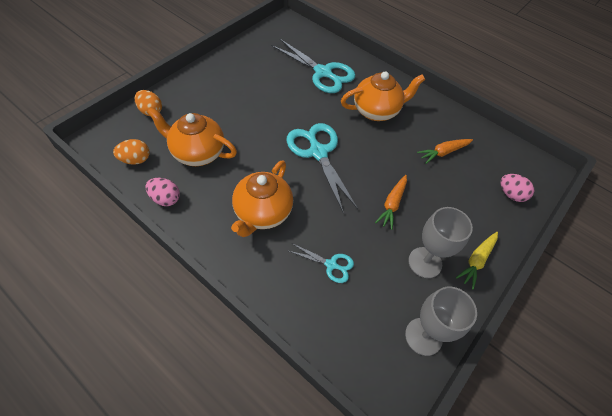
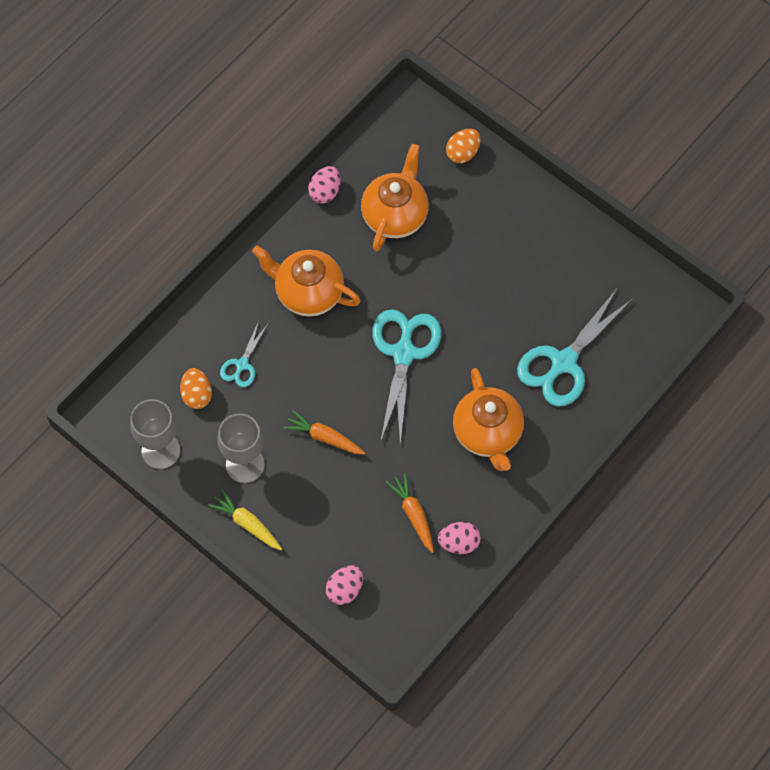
camera: 95 degrees right, 10 degrees up
orange egg [113,139,150,165] -> orange egg moved to [180,368,212,409]
turquoise scissors [286,123,358,212] -> turquoise scissors turned 60 degrees counterclockwise [372,309,441,444]
none -> pink egg [438,522,481,554]

